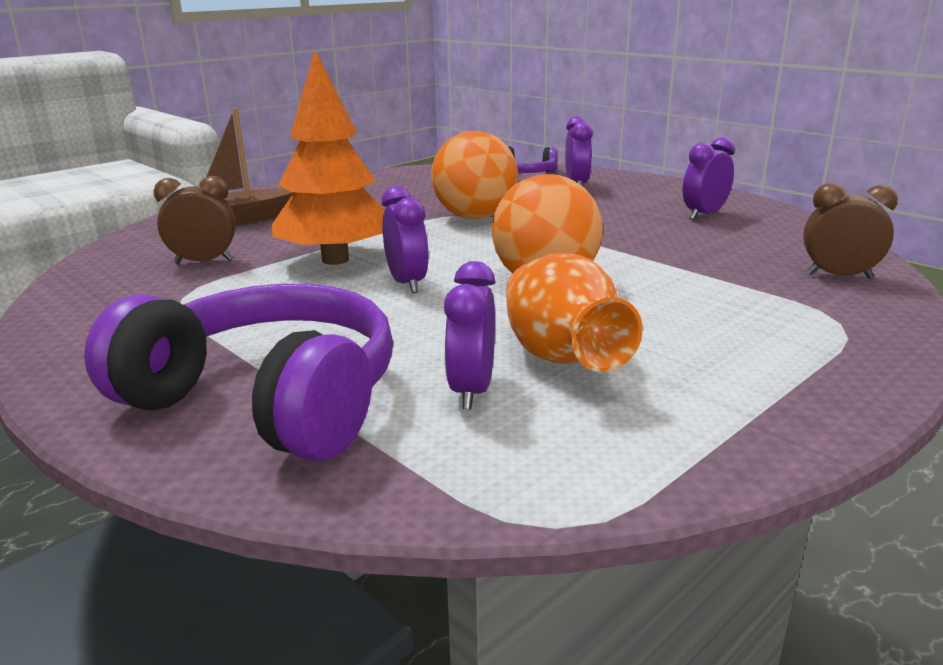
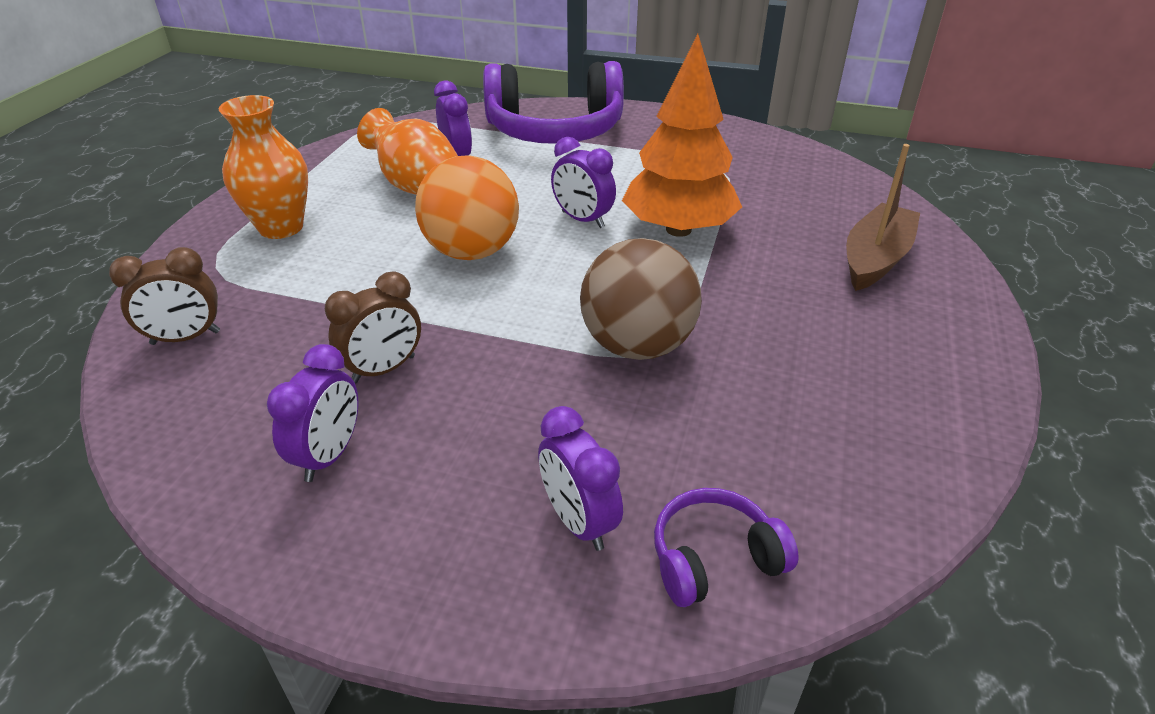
camera: 150 degrees right, 15 degrees up
brown clock [154,176,236,264] -> brown clock moved to [325,271,421,383]
orange ball [431,131,518,219] -> brown ball [580,238,702,360]
none -> orange vase [219,95,308,239]

